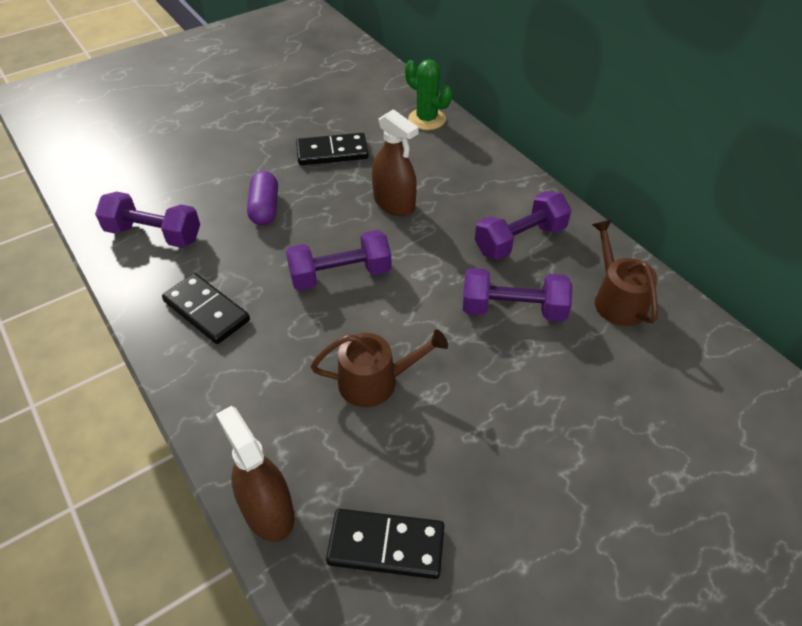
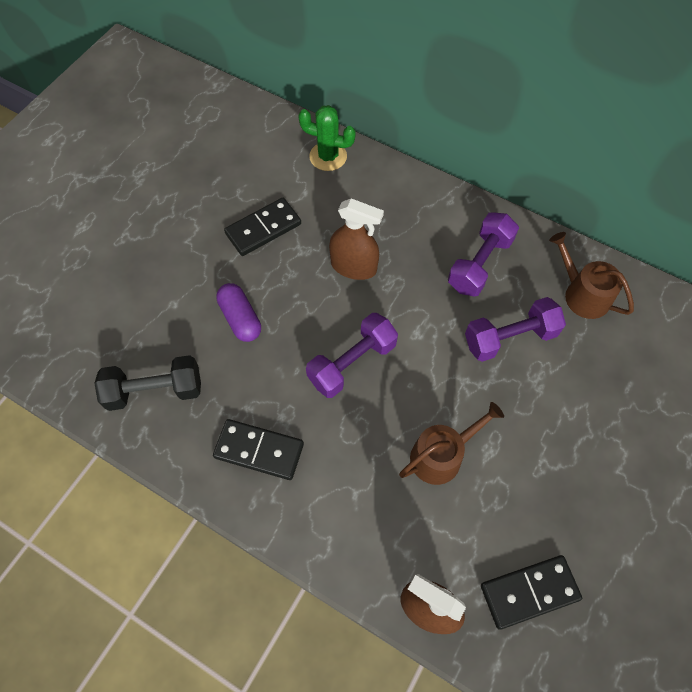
camera: 25 degrees left, 15 degrees up
purple dumbbell [95,192,200,248] -> black dumbbell [94,355,201,411]

